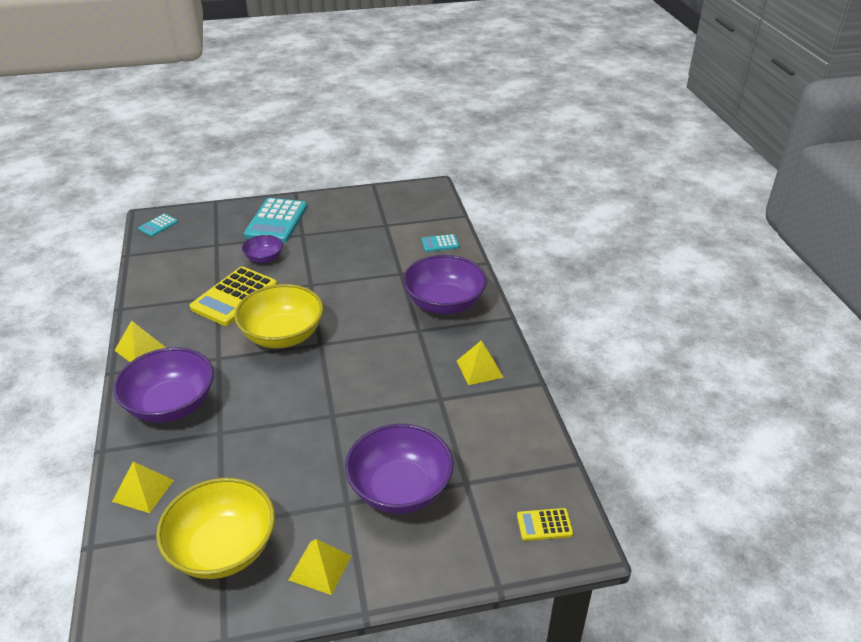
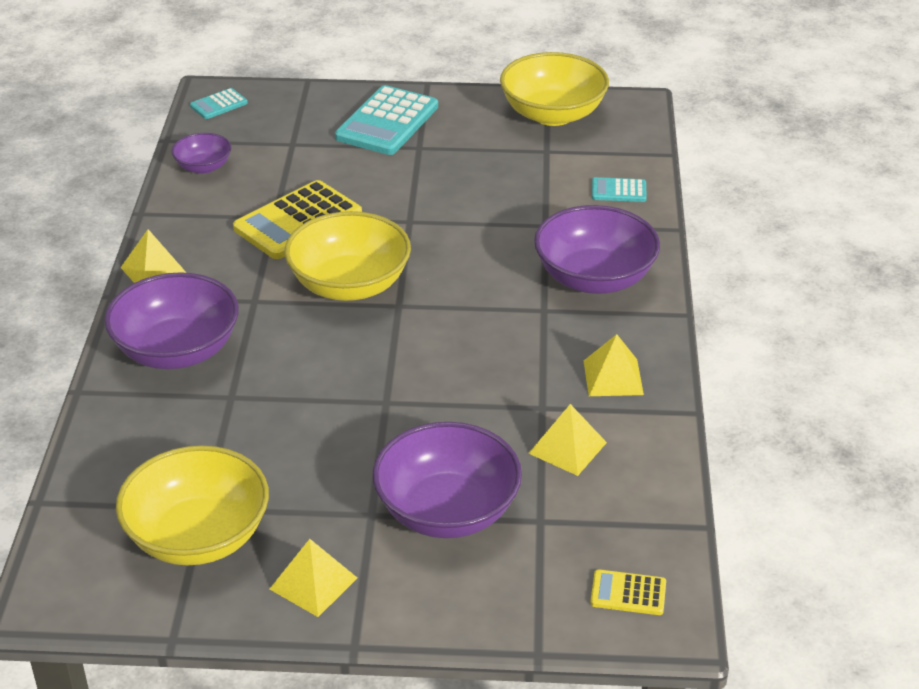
camera: 15 degrees right, 0 degrees up
yellow pyramid [112,462,174,513] -> yellow pyramid moved to [528,404,607,476]
purple bowl [242,235,283,263] -> purple bowl moved to [171,133,231,174]
none -> yellow bowl [500,52,609,126]

